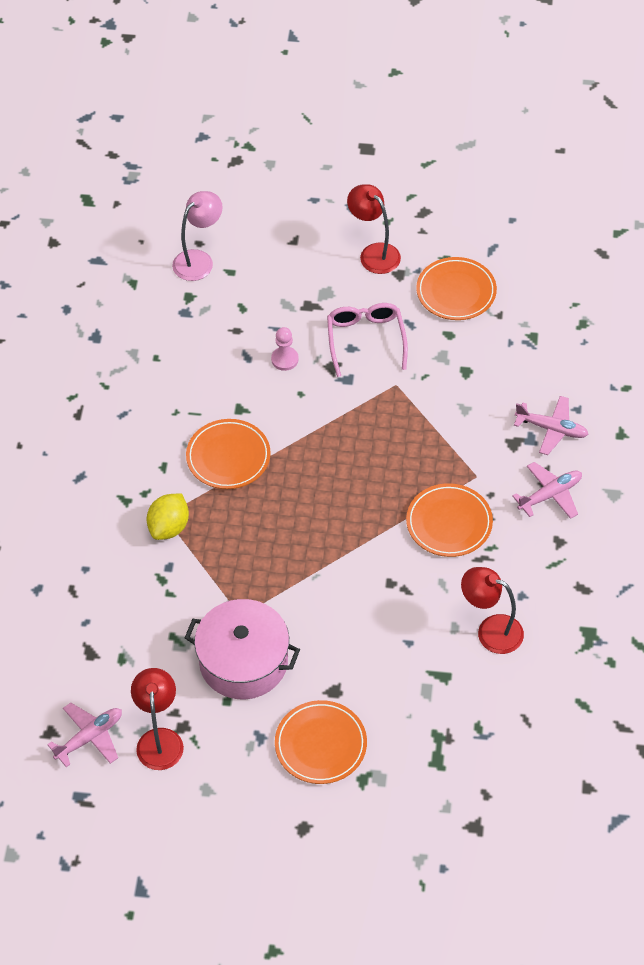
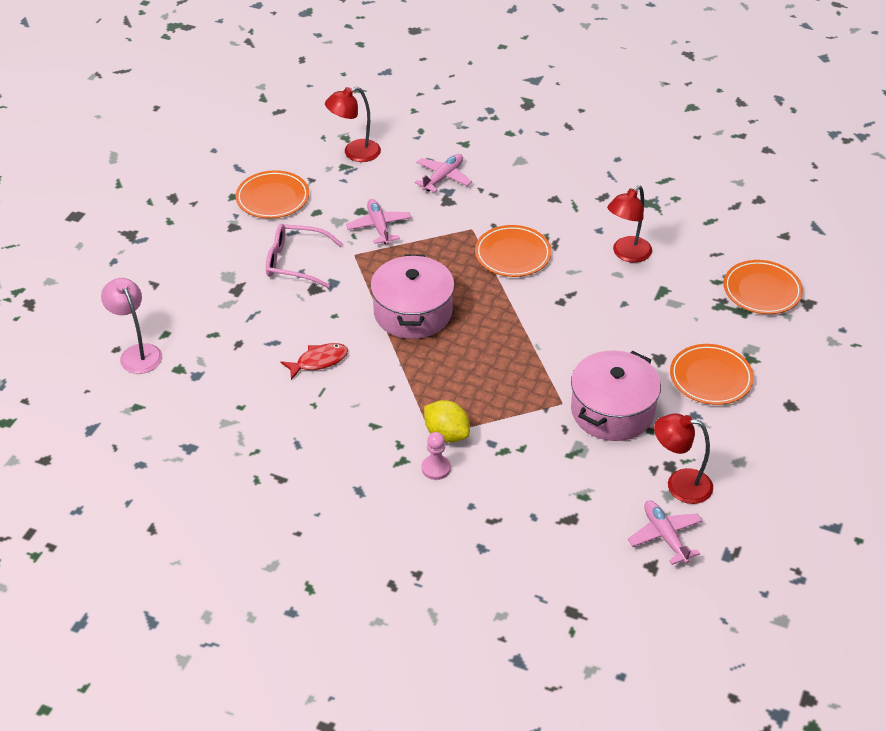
camera: 75 degrees left, 10 degrees down
orange plate [186,419,271,489] -> orange plate moved to [723,260,803,314]
pink pawn [271,327,299,371] -> pink pawn moved to [422,432,451,480]
red lamp [347,184,401,274] -> red lamp moved to [325,87,381,162]
pink plane [512,462,582,519] -> pink plane moved to [346,199,411,244]
none -> red fish [281,343,348,380]
none -> pink pot [370,254,455,339]

